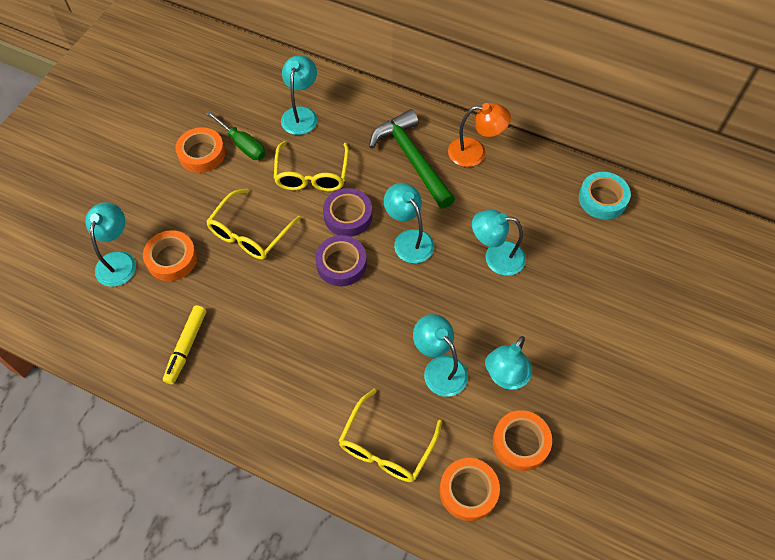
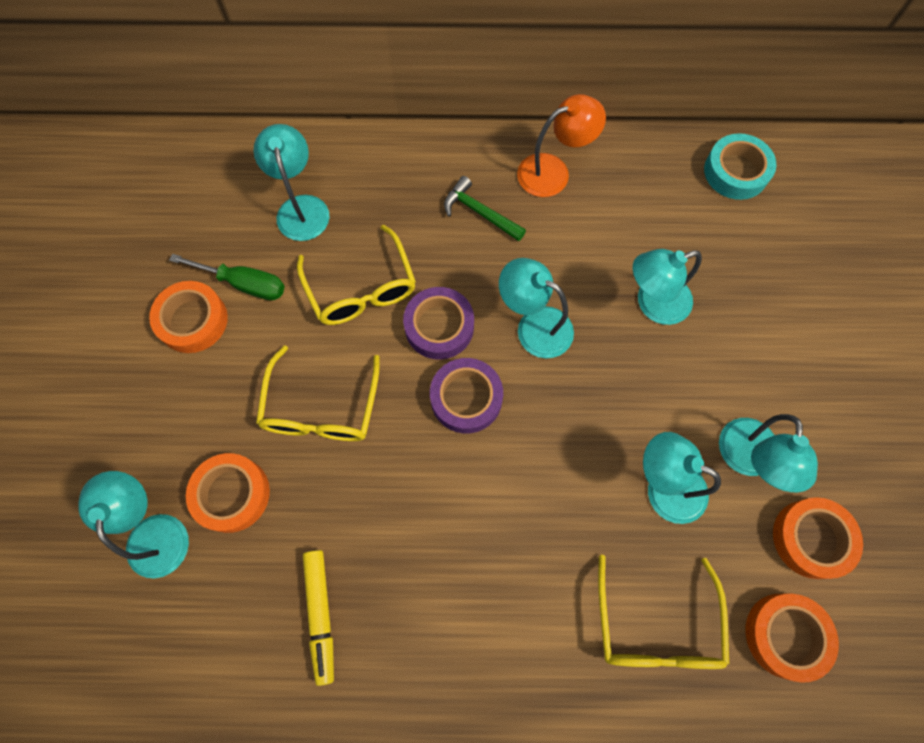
camera: 25 degrees left, 10 degrees up
green hammer [369,109,455,209] -> green hammer [444,176,526,241], size x0.54

